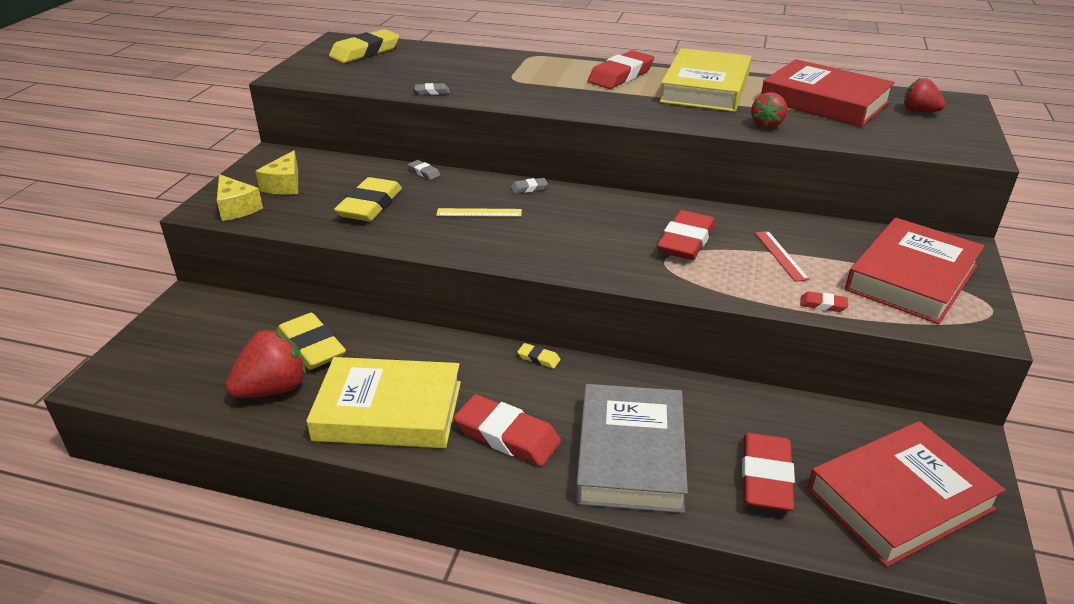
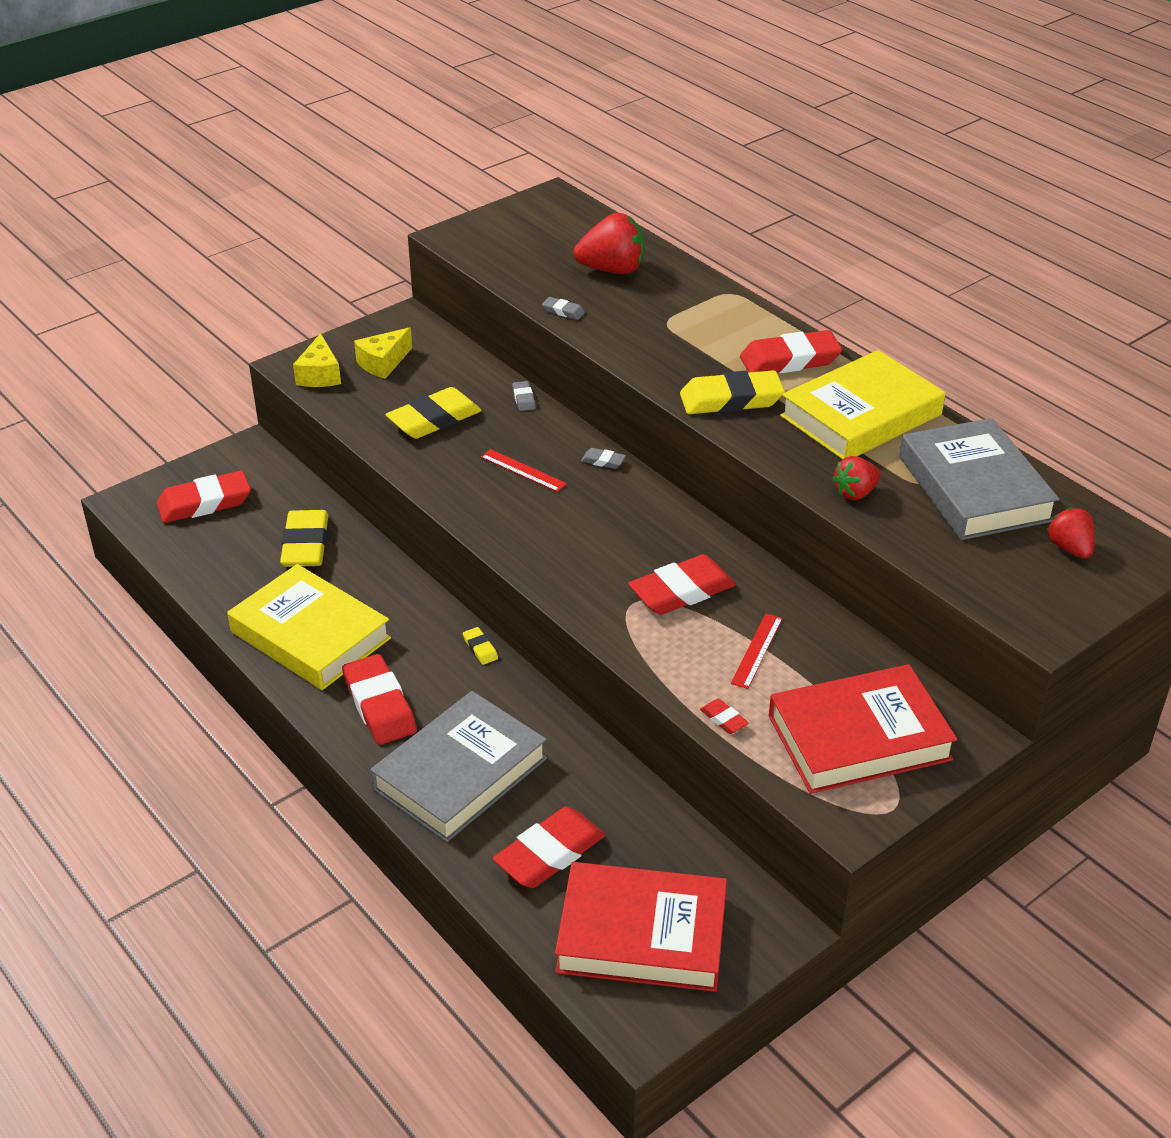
camera: 35 degrees right, 5 degrees up
red strawberry [225,330,306,398] -> red strawberry moved to [573,213,644,274]
yellow eraser [329,29,400,63] -> yellow eraser moved to [680,370,785,414]
yellow ruler [436,208,522,217] -> red ruler [481,449,567,492]
red book [761,59,895,127] -> grey book [899,418,1059,540]
none -> red eraser [156,471,251,523]

